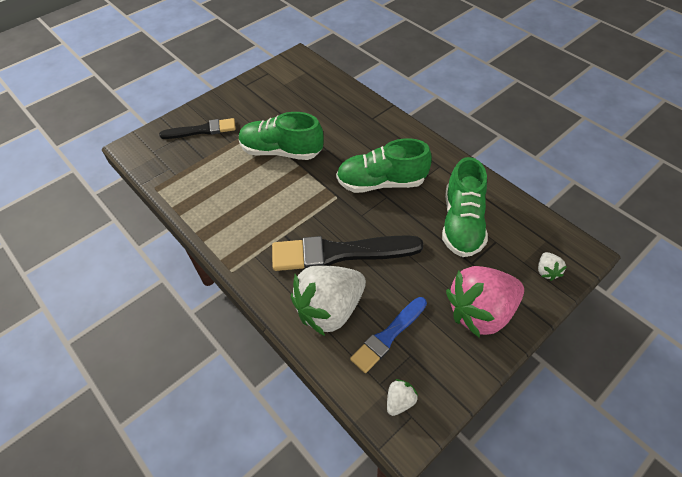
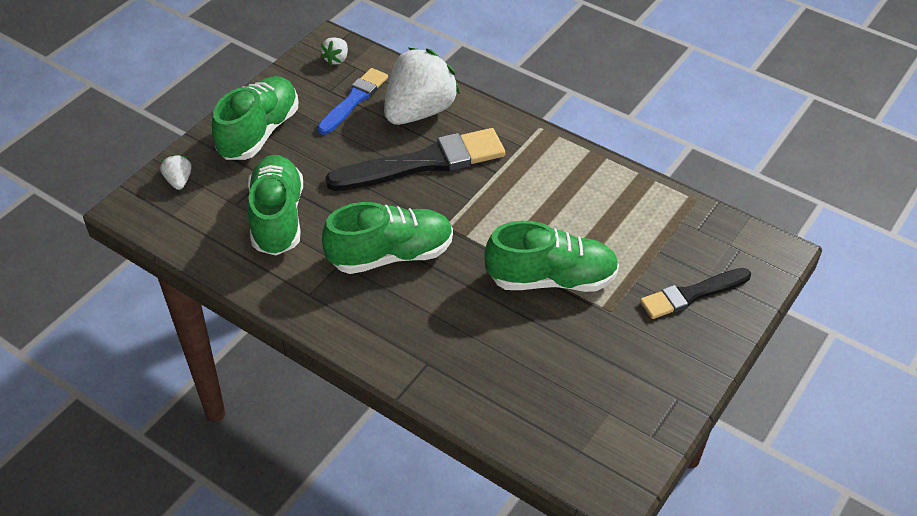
camera: 165 degrees right, 5 degrees down
pink strawberry [446,266,524,338] -> green shoe [212,76,298,160]

